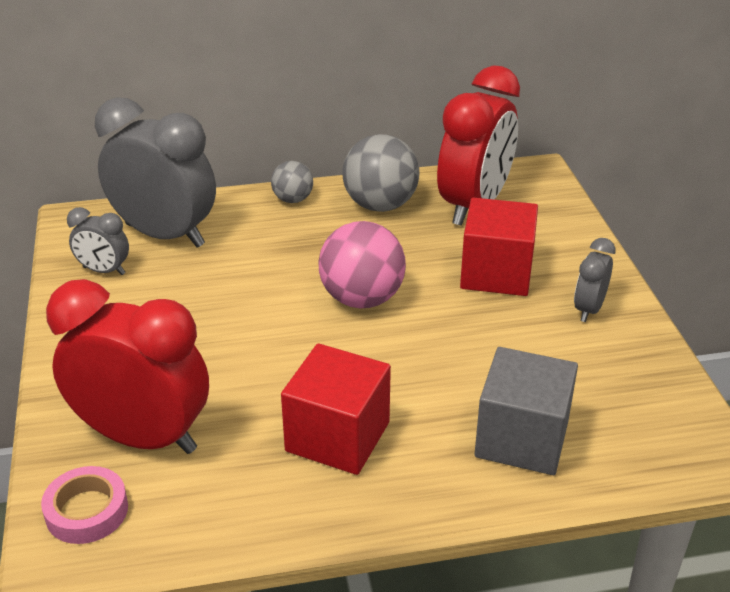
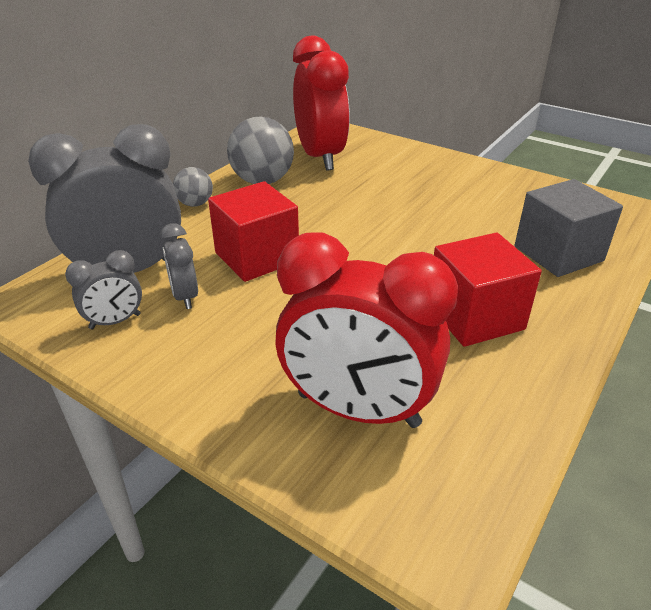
camera: 45 degrees left, 0 degrees up
pink tape [41,466,128,544] -> none
red clock [46,279,209,454] -> red clock turned 135 degrees counterclockwise [276,232,458,428]
pink ball [318,221,406,308] -> none
red cube [460,198,538,296] -> red cube moved to [208,181,299,282]
grey clock [574,238,616,322] -> grey clock moved to [160,223,198,309]

